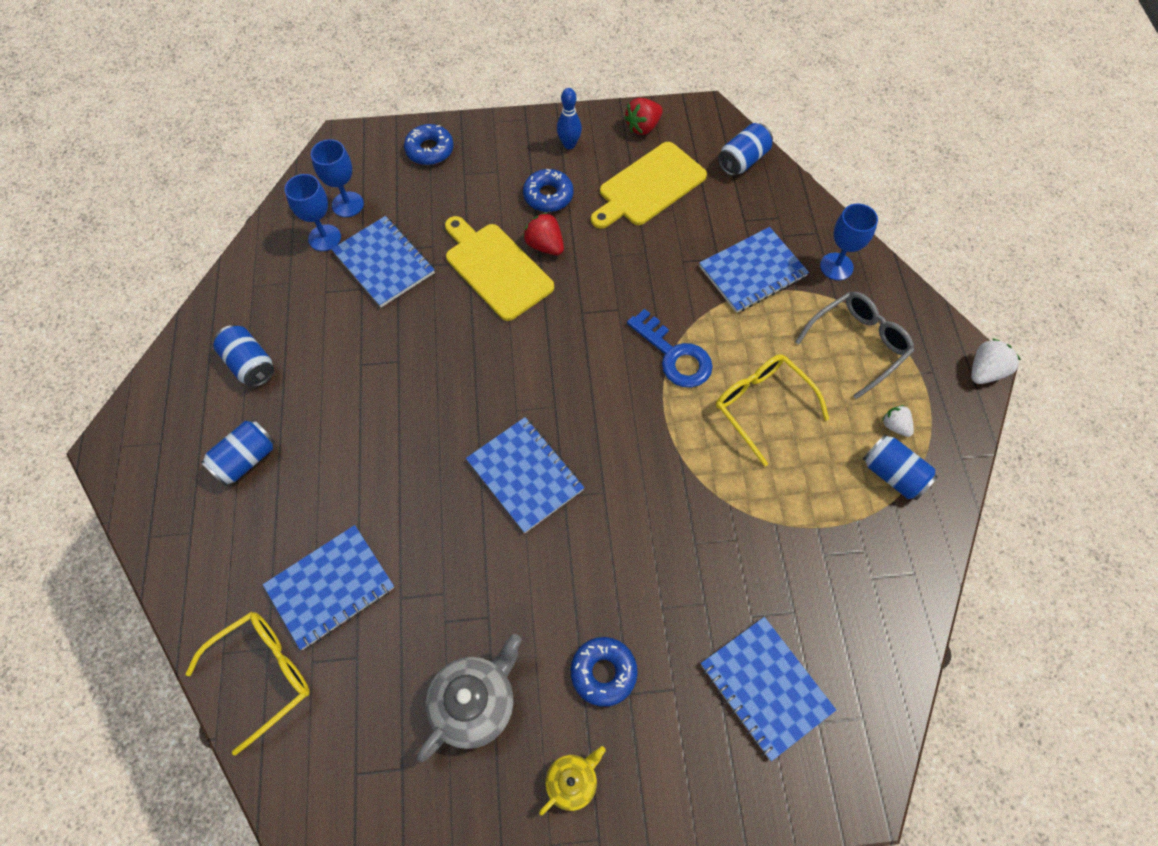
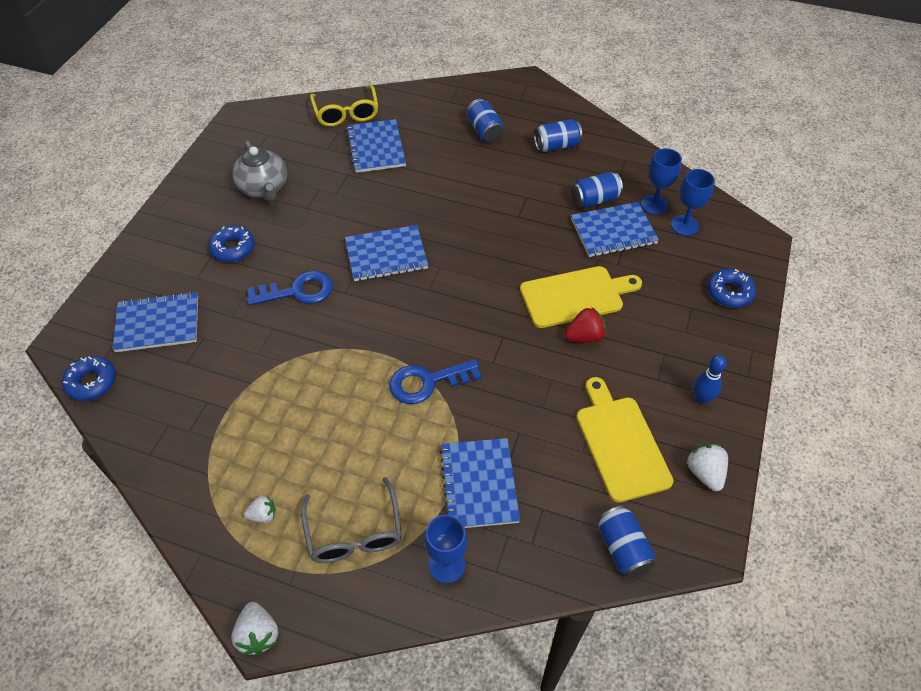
camera: 115 degrees right, 10 degrees down
blue donut [523,169,573,212] -> blue donut moved to [62,356,116,401]
yellow teapot [539,746,606,816] -> none
red strawberry [624,98,663,135] -> white strawberry [687,444,728,491]
yellow glasses [716,354,829,467] -> none
blue can [863,434,938,500] -> blue can moved to [571,172,623,208]
none -> blue key [247,271,333,306]

